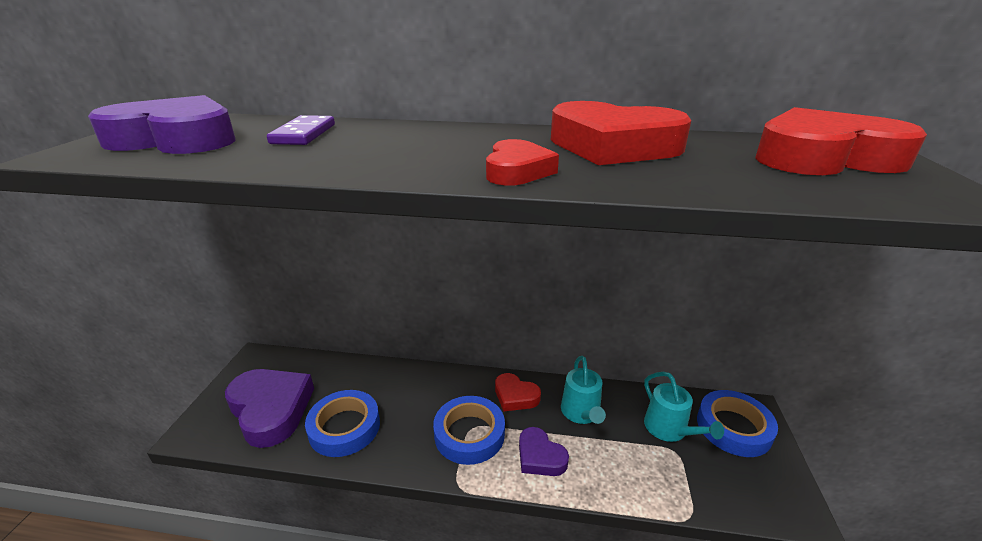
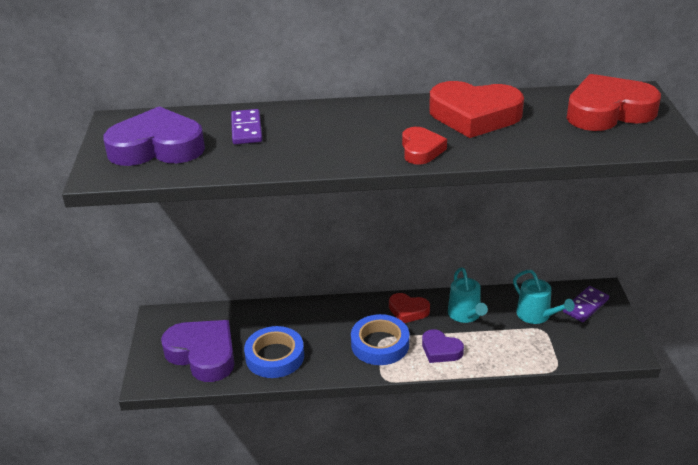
camera: 10 degrees left, 5 degrees up
blue tape [697,390,778,457] -> purple domino [563,286,609,322]

